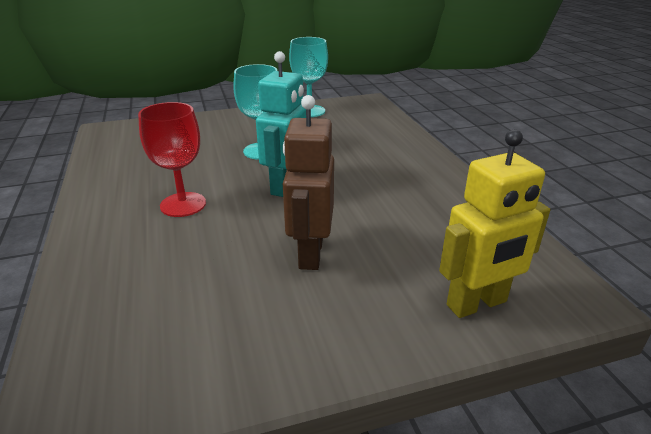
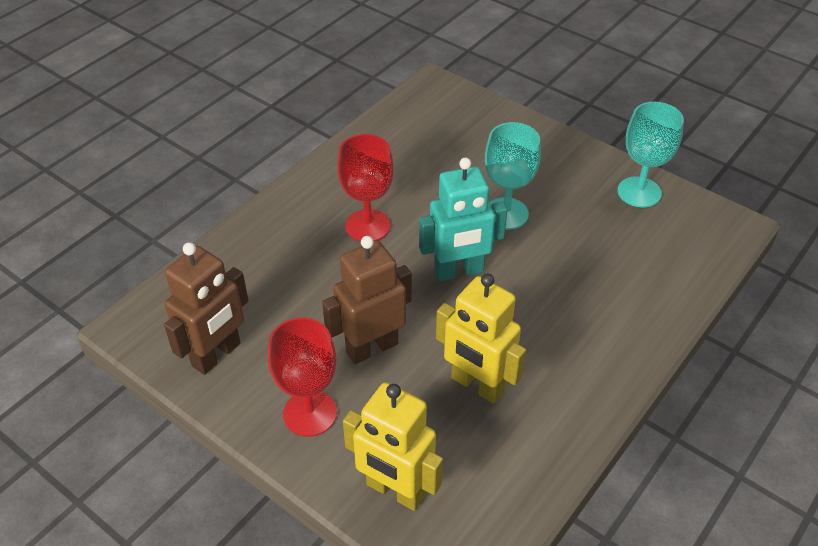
camera: 55 degrees right, 15 degrees up
none -> brown robot [164,242,249,375]
none -> red goblet [268,317,337,437]
none -> yellow robot [436,273,526,404]

